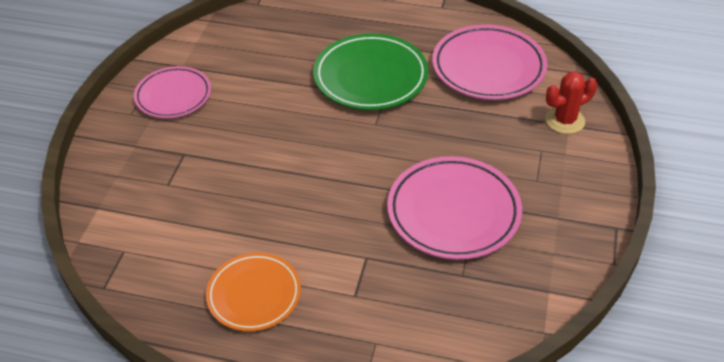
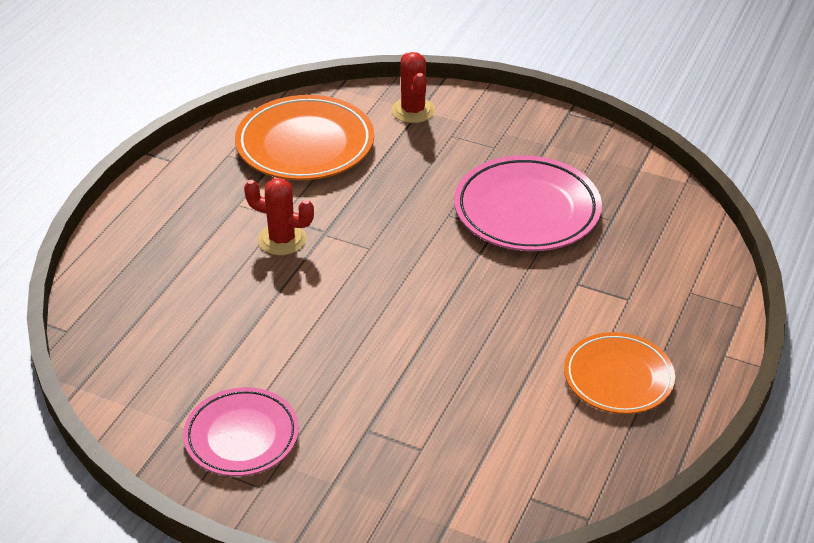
camera: 80 degrees left, 5 degrees down
green plate [313,33,429,110] -> red cactus [244,178,314,255]
pink plate [432,25,548,100] -> orange plate [235,95,374,180]

